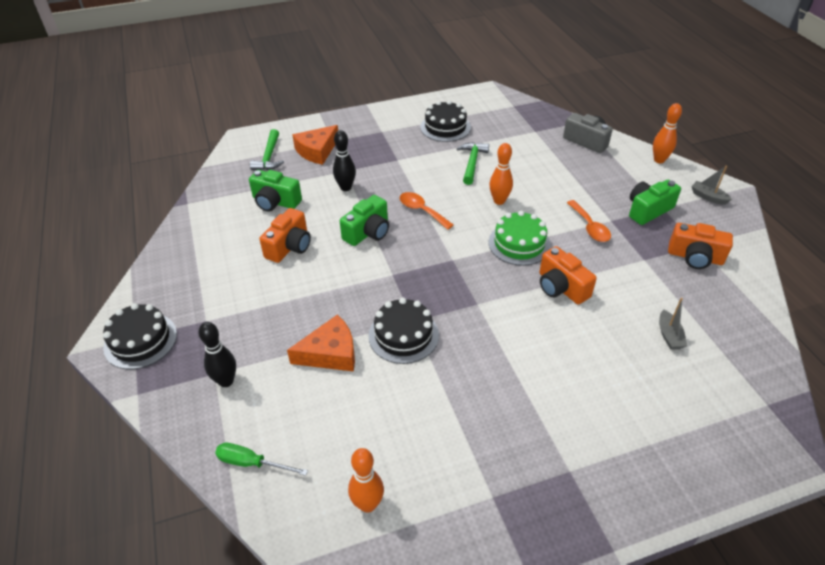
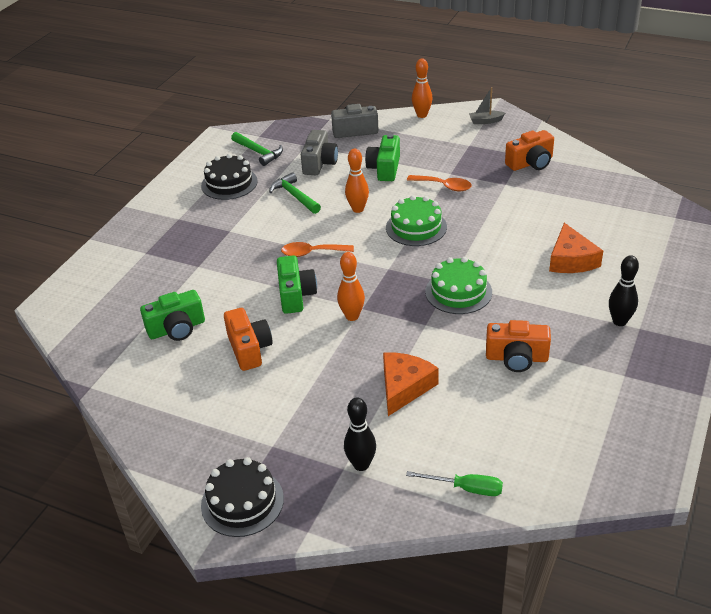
camera: 45 degrees left, 5 degrees down
green screwdriver [215,443,308,476] -> green screwdriver turned 135 degrees counterclockwise [406,471,503,496]
green hammer [250,129,284,170] -> green hammer moved to [231,132,283,166]
orange cheese [292,125,338,165] -> orange cheese moved to [549,223,603,273]
black bowling pin [333,130,356,191] -> black bowling pin moved to [609,255,639,326]
orange bowling pin [348,448,384,513] -> orange bowling pin moved to [337,252,365,321]
black cake [368,298,439,364] -> none
orange camera [540,246,597,304] -> orange camera moved to [486,320,551,372]
green camera [629,180,681,225] -> green camera moved to [365,134,400,181]
grey boat [659,297,687,350] -> none
none -> grey camera [301,130,338,175]
none -> green cake [425,257,492,314]

